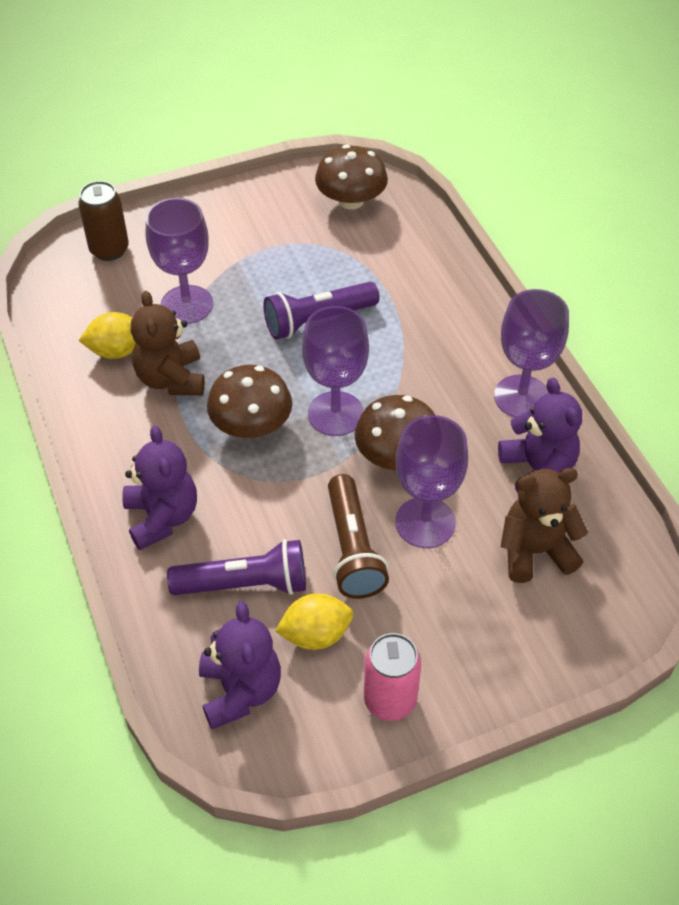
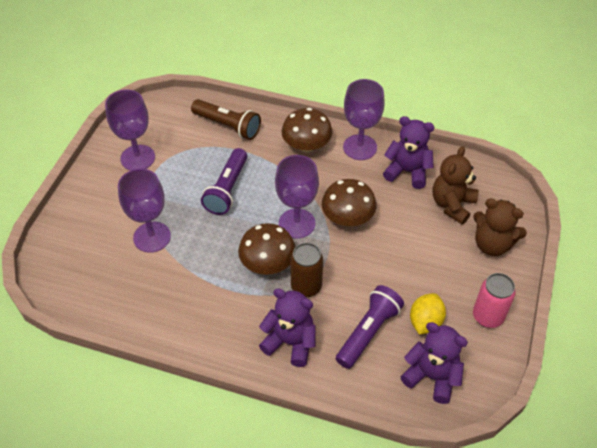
camera: 50 degrees left, 0 degrees up
brown can [78,181,129,261] -> brown can moved to [290,243,323,297]
yellow lemon [79,312,136,359] -> none
brown teddy bear [131,291,205,396] -> brown teddy bear moved to [473,199,527,256]
brown mushroom [315,145,388,209] -> brown mushroom moved to [282,108,333,152]
brown flashlight [328,474,389,599] -> brown flashlight moved to [191,99,261,140]
purple goblet [395,415,468,548] -> purple goblet moved to [105,90,155,170]

